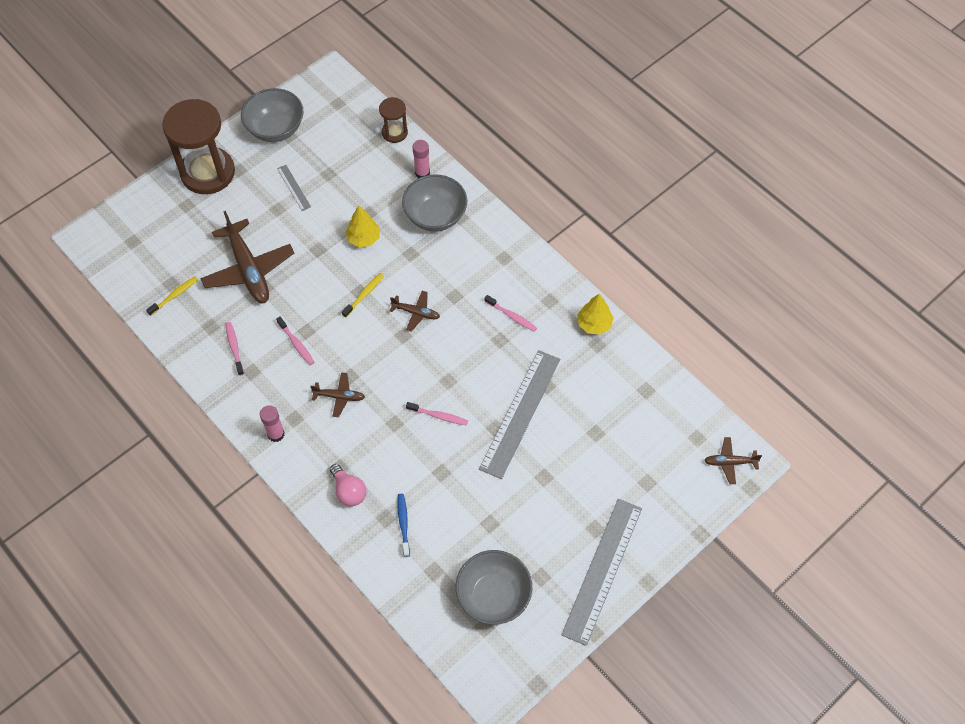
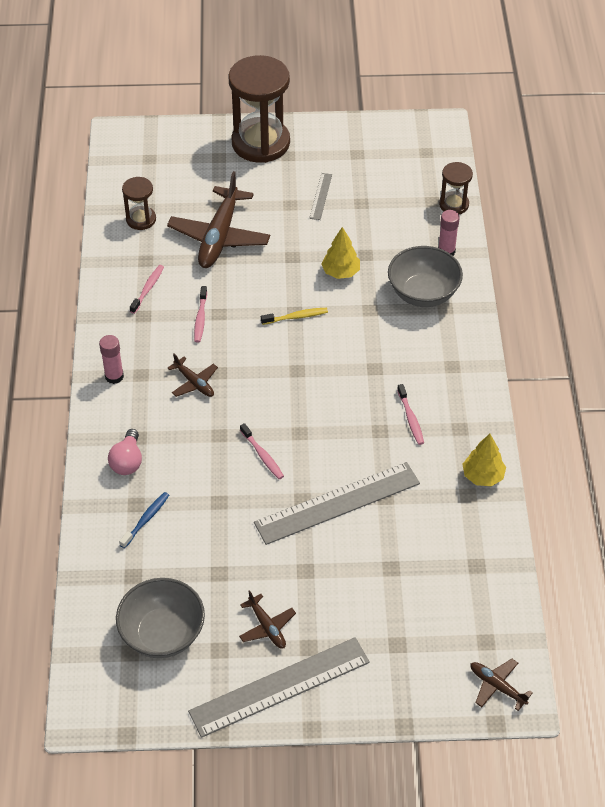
camera: 40 degrees right, 10 degrees down
yellow toothbrush [146,276,198,316] -> brown hourglass [122,177,156,230]
grey bowl [241,88,303,142] -> none
brown plane [390,291,440,331] -> brown plane moved to [239,590,296,649]

